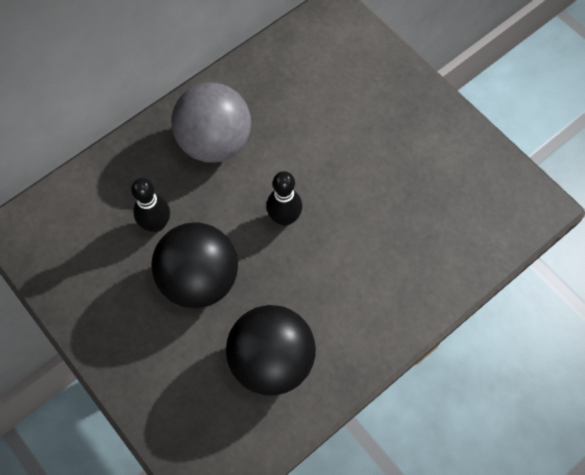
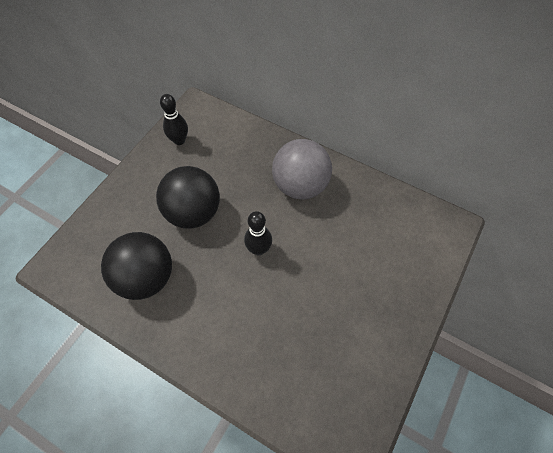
camera: 70 degrees right, 5 degrees down
black bowling pin [131,178,170,232] -> black bowling pin moved to [160,94,188,145]

